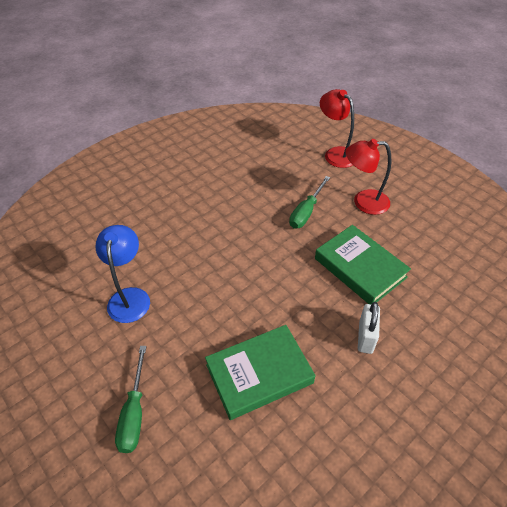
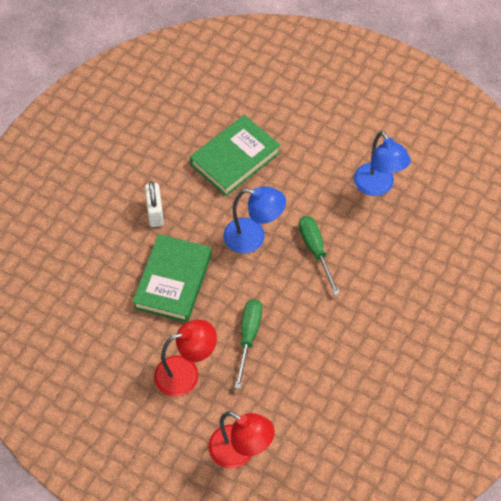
camera: 160 degrees right, 10 degrees up
green screwdriver [115,346,146,453] -> green screwdriver moved to [299,216,340,295]
green book [315,225,411,304] -> green book turned 75 degrees clockwise [132,234,212,322]
none -> blue lamp [223,186,286,253]

